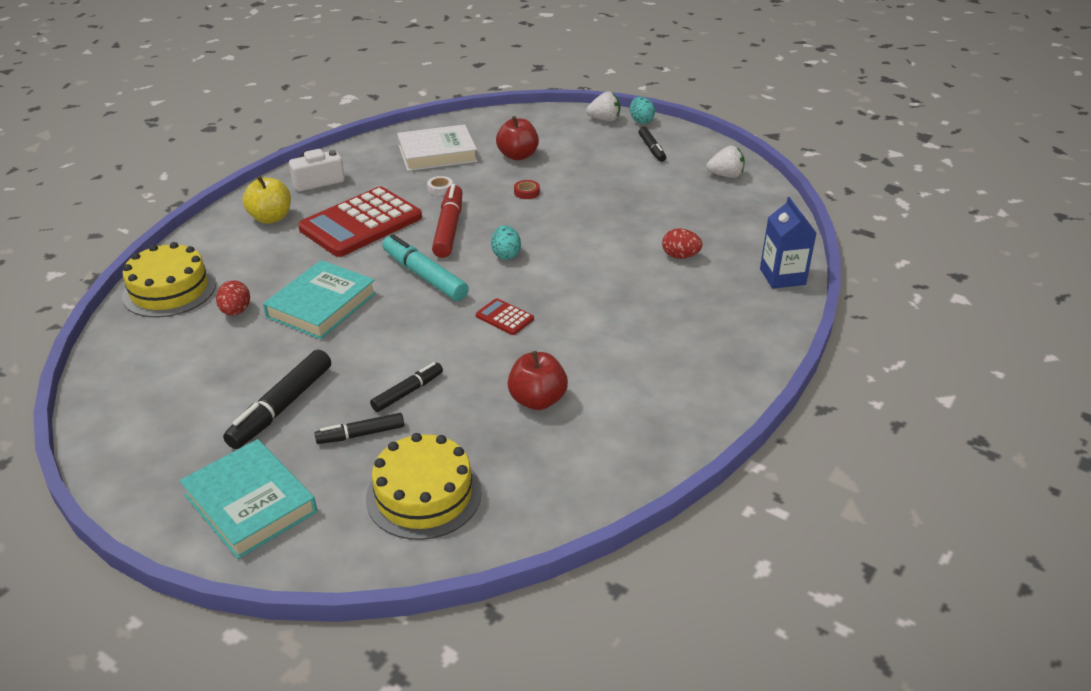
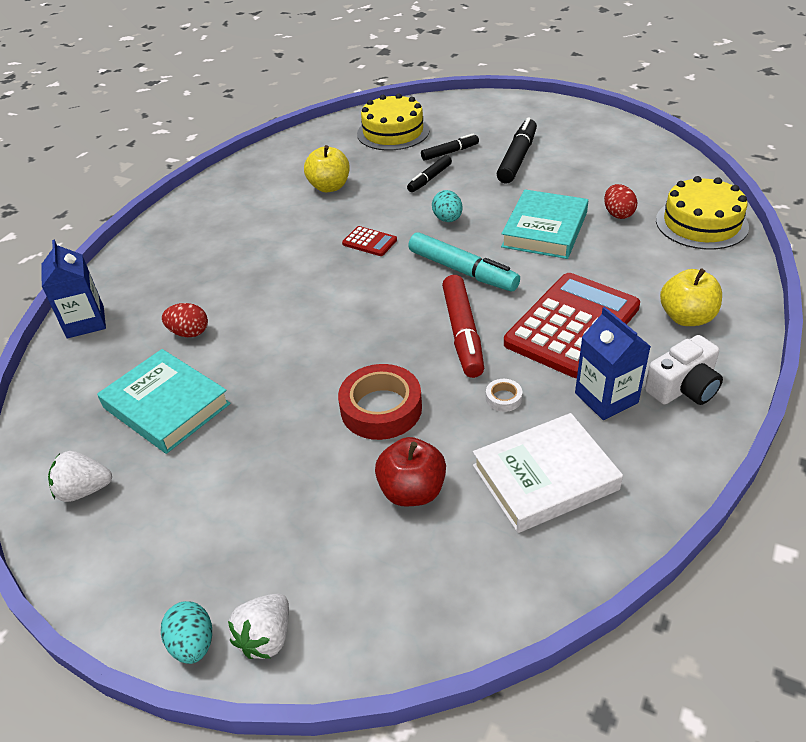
camera: 175 degrees right, 5 degrees up
turquoise book [180,439,317,559] -> turquoise book moved to [97,349,231,454]
turquoise egg [491,225,521,260] -> turquoise egg moved to [432,190,462,222]
red apple [508,351,568,410] -> yellow apple [304,145,350,192]
red tape [514,180,540,199] -> red tape [338,364,422,440], size x2.26
white strawberry [586,91,620,121] -> white strawberry turned 60 degrees counterclockwise [228,594,289,659]
black marker [638,127,666,162] -> none
none -> blue carton [575,307,651,420]

